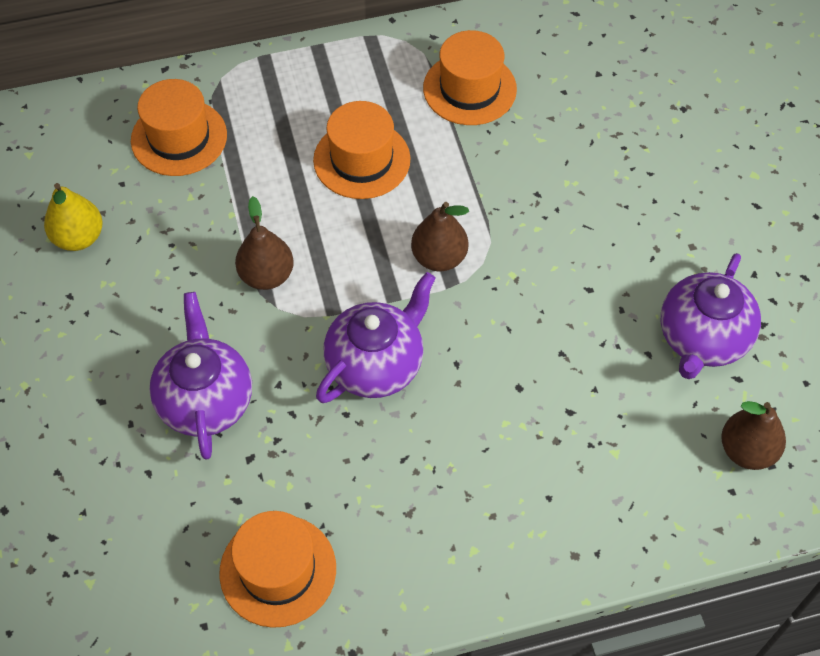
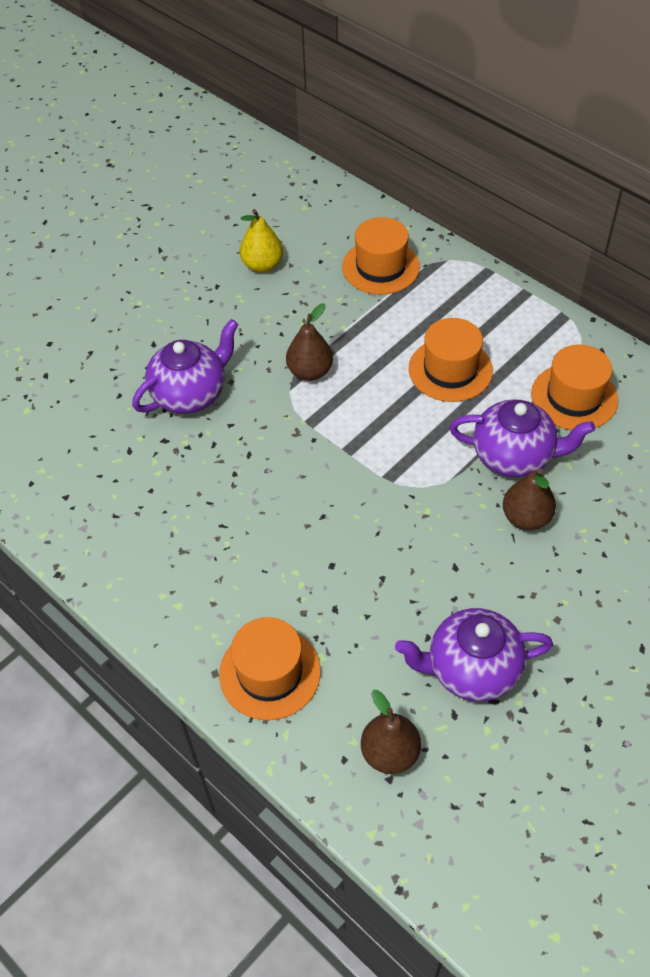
camera: 60 degrees right, 5 degrees down
orange hat [219,511,336,628] -> orange hat moved to [219,617,321,720]
purple teapot [316,272,436,403] -> purple teapot moved to [450,399,595,477]
brown pear [411,202,469,271] -> brown pear moved to [503,469,556,530]

